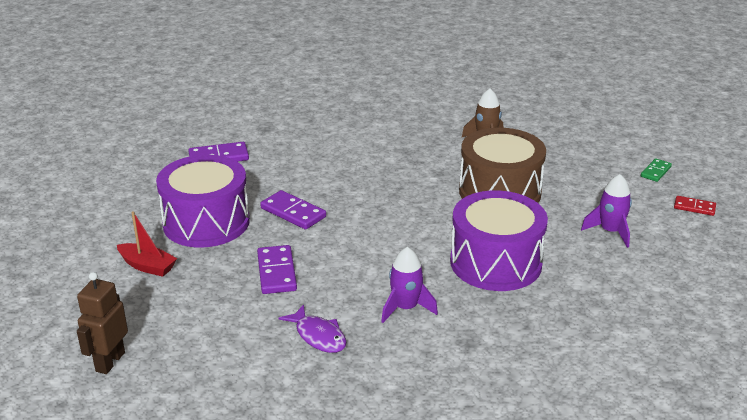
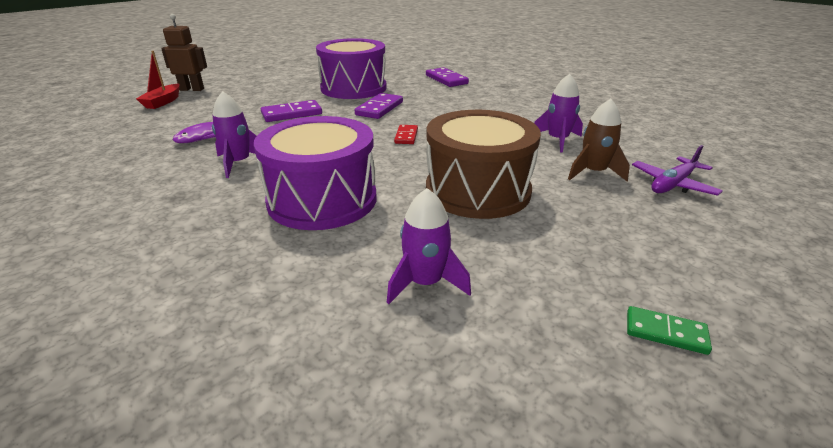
camera: 75 degrees right, 0 degrees up
red boat [117,211,177,277] -> red boat moved to [136,51,180,109]
red domino [674,196,716,216] -> red domino moved to [394,125,418,144]
none -> purple rocket [534,74,583,153]
none -> purple plane [632,145,723,196]

